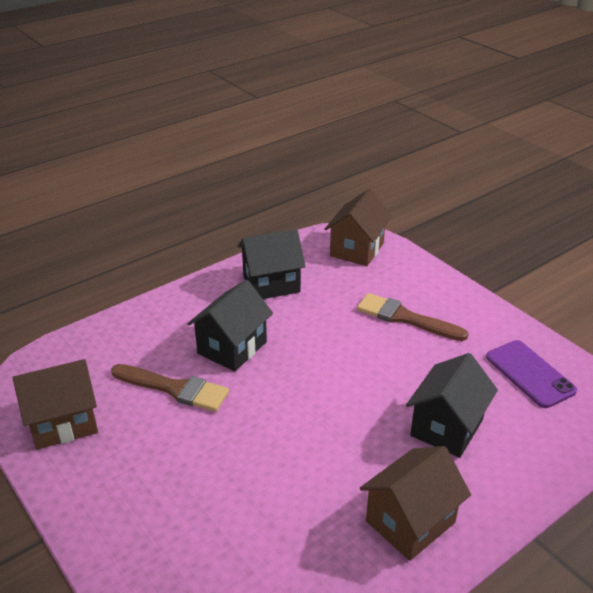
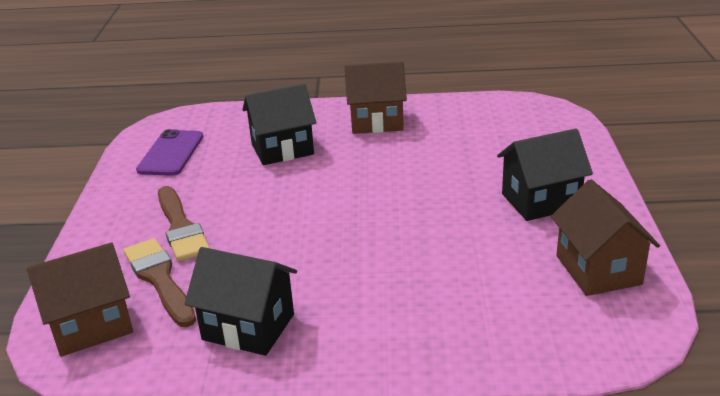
camera: 140 degrees left, 5 degrees down
brown house [13,359,98,450] -> brown house turned 60 degrees clockwise [551,179,660,296]
brown brush [111,364,229,412] -> brown brush moved to [123,238,196,327]
black house [187,280,273,371] -> black house moved to [497,129,593,221]

